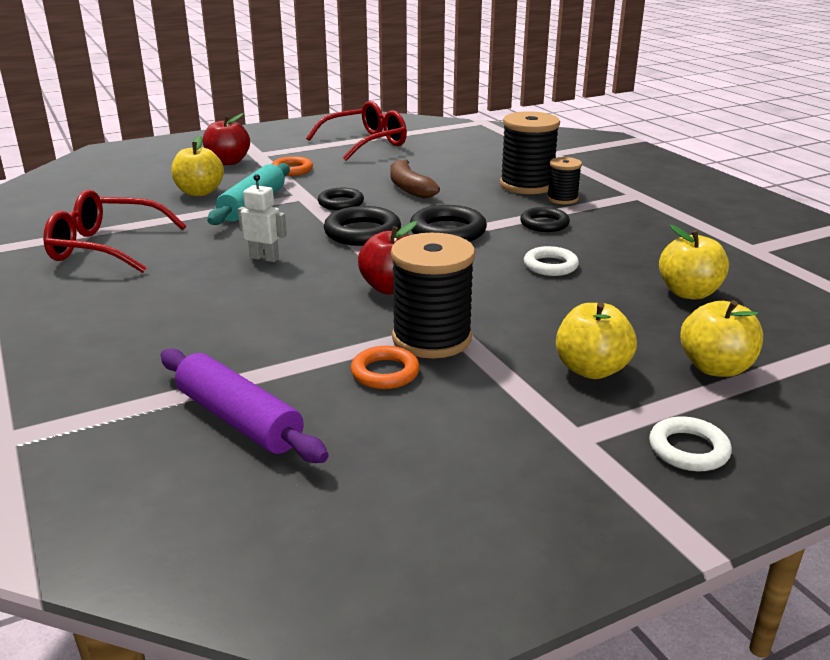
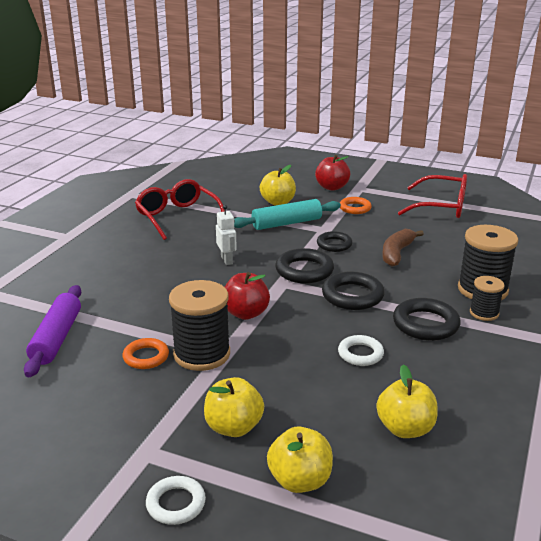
camera: 50 degrees right, 0 degrees up
black ring [520,207,570,232] -> black ring [393,298,461,341], size x1.54

